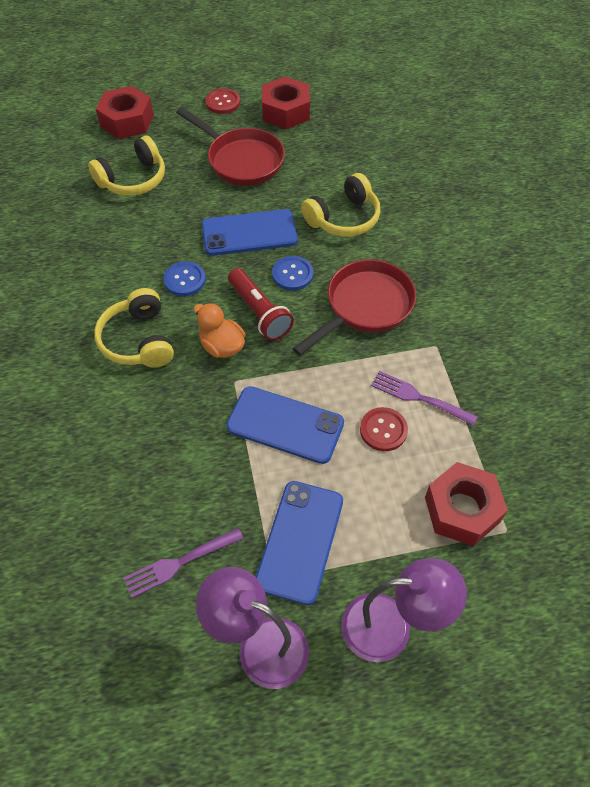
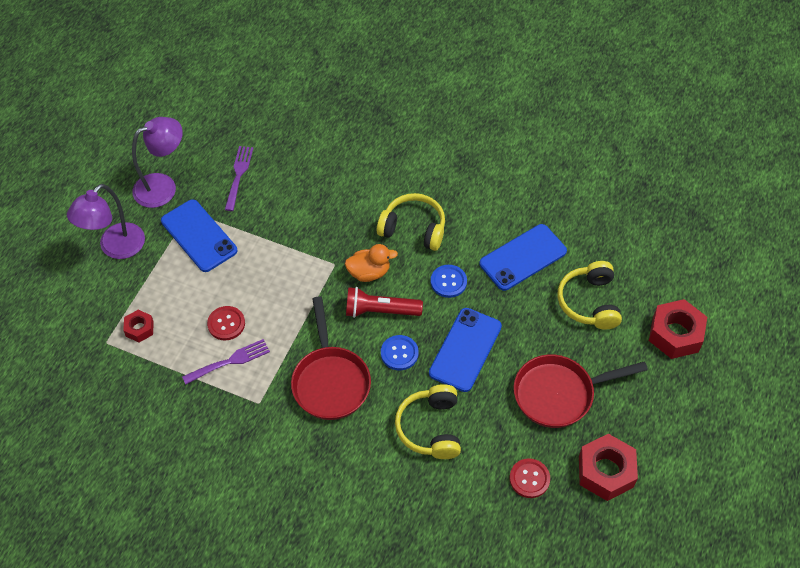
camera: 125 degrees right, 0 degrees up
red button [205,88,240,114] -> red button moved to [510,459,550,498]
blue phone [226,386,344,464] -> blue phone moved to [479,224,567,291]
red nut [425,462,508,546] -> red nut [123,310,154,342], size x0.54

